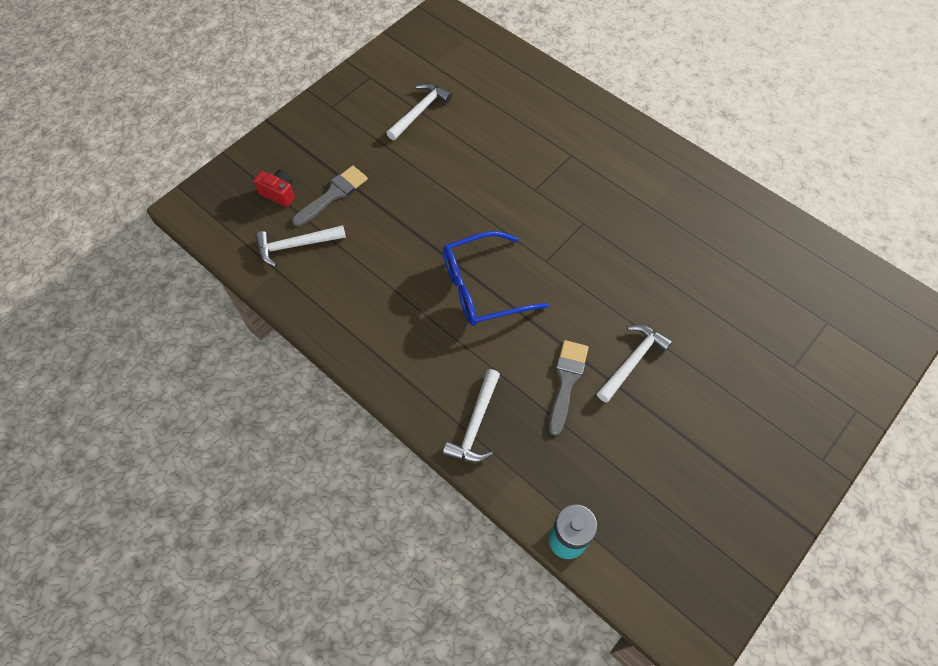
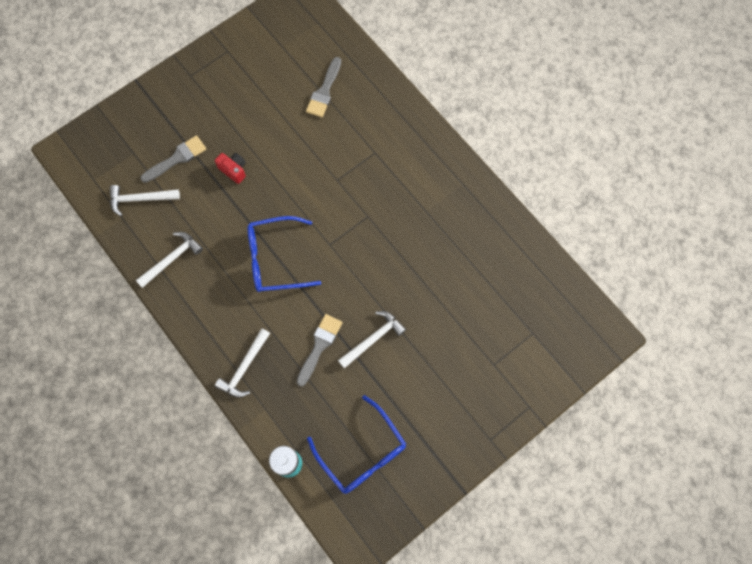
camera: 10 degrees right, 10 degrees up
red camera [254,170,295,207] -> red camera moved to [215,153,246,184]
white hammer [386,83,452,140] -> white hammer moved to [136,232,203,288]
none -> grey brush [306,57,341,117]
none -> blue glasses [307,395,406,494]

